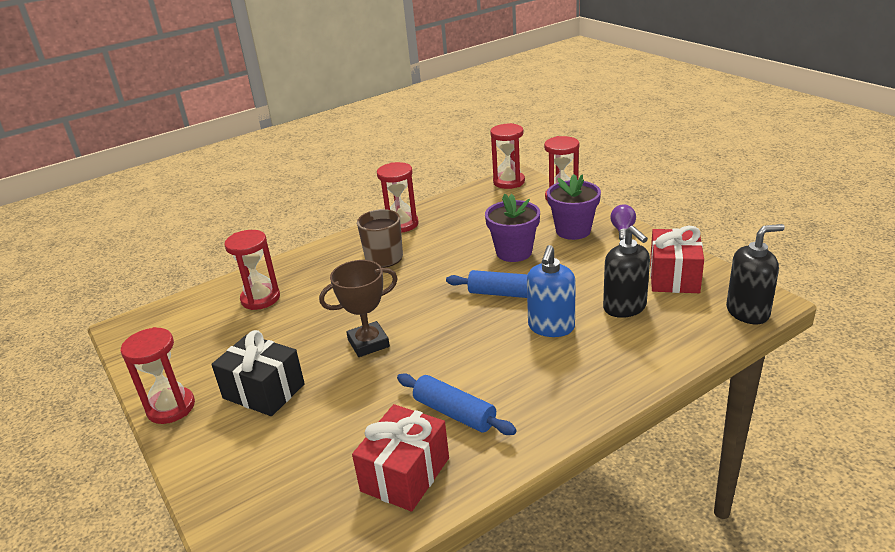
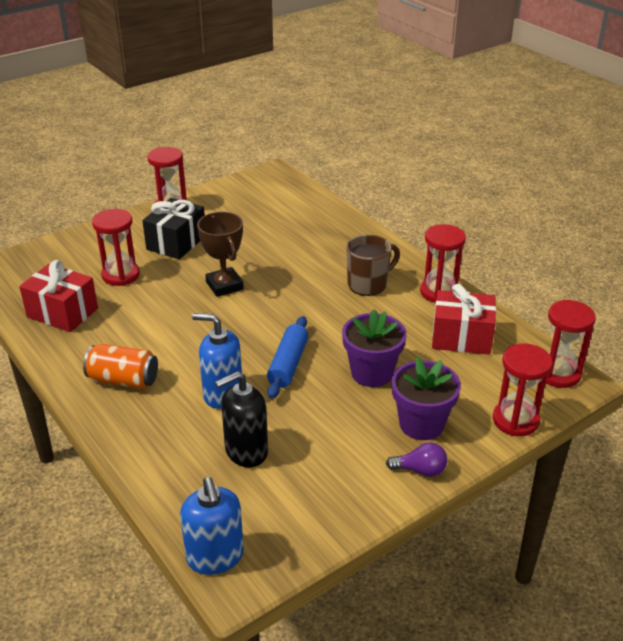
camera: 85 degrees right, 5 degrees up
red hourglass [224,230,280,310] -> red hourglass moved to [92,209,140,286]
blue rolling pin [397,373,517,435] -> none
red gift [650,226,704,293] -> red gift moved to [432,284,496,355]
black soap dispenser [726,224,785,324] -> blue soap dispenser [180,477,244,575]
none -> orange can [83,344,158,389]

